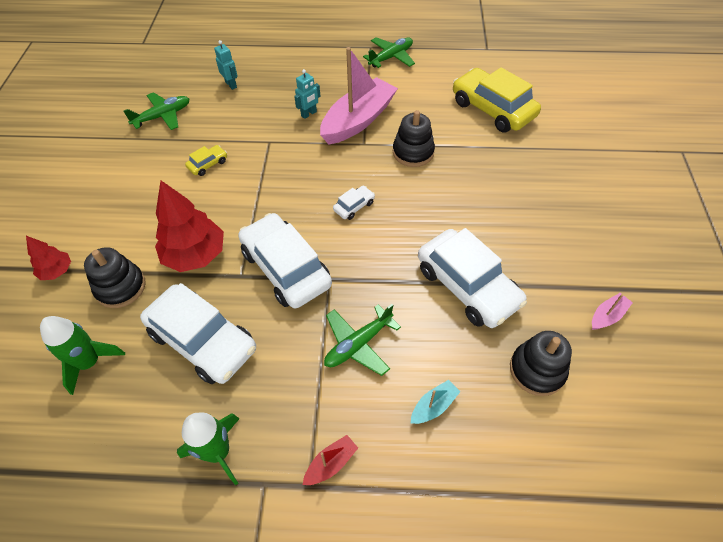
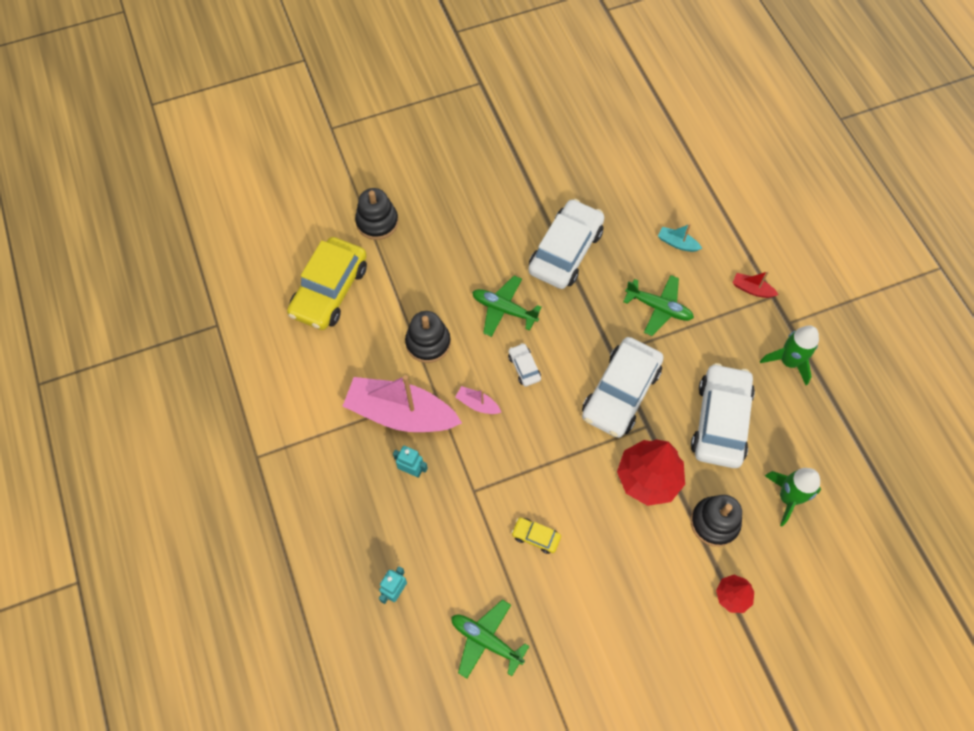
camera: 115 degrees left, 10 degrees up
white car [333,186,375,220] -> white car turned 45 degrees clockwise [508,343,541,387]
green plane [363,37,415,68] -> green plane moved to [472,276,542,337]
black stacking toy [510,331,572,396] -> black stacking toy moved to [355,188,398,240]
pink boat [592,293,633,330] -> pink boat moved to [455,386,502,414]

